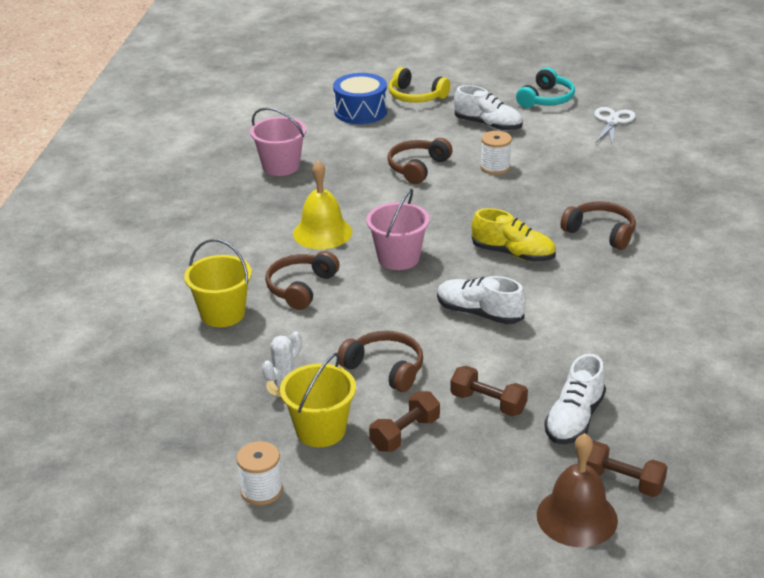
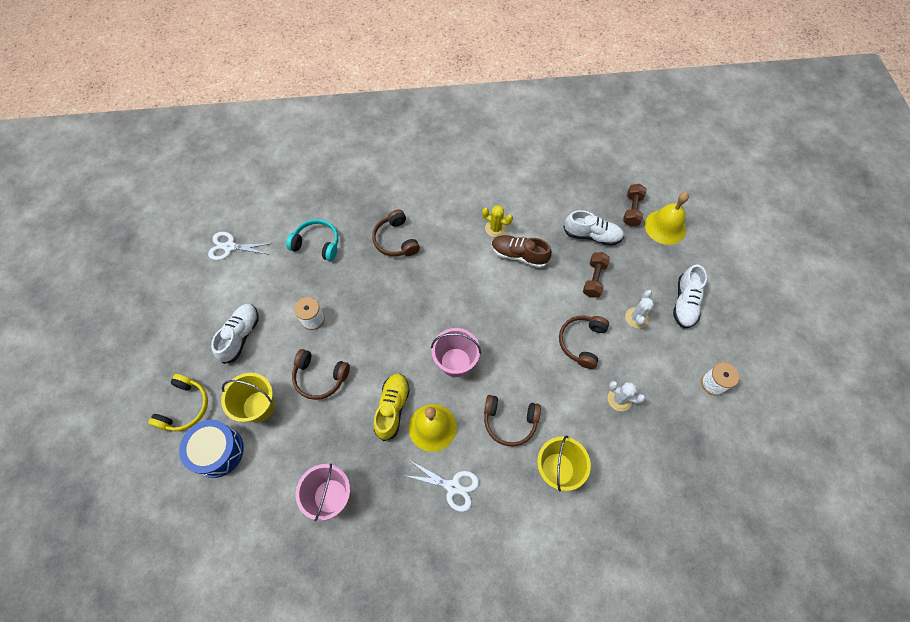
camera: 105 degrees left, 30 degrees up
yellow bucket [280,353,356,447] -> yellow bucket moved to [221,373,275,422]
brown dumbbell [369,391,440,452] -> white cactus [625,290,654,328]
white shoe [437,276,526,324] -> white shoe moved to [673,265,707,328]
yellow shoe [472,208,556,262] -> yellow shoe moved to [373,374,410,441]
turquoise headphones [516,67,575,108] -> turquoise headphones moved to [286,219,338,261]
brown bell [537,433,618,547] -> yellow bell [645,192,689,245]
brown headphones [560,201,636,250] -> brown headphones turned 45 degrees counterclockwise [372,209,420,256]
none -> white scissors [404,461,479,512]
none -> yellow cactus [482,205,513,237]
none -> brown shoe [492,235,552,268]

